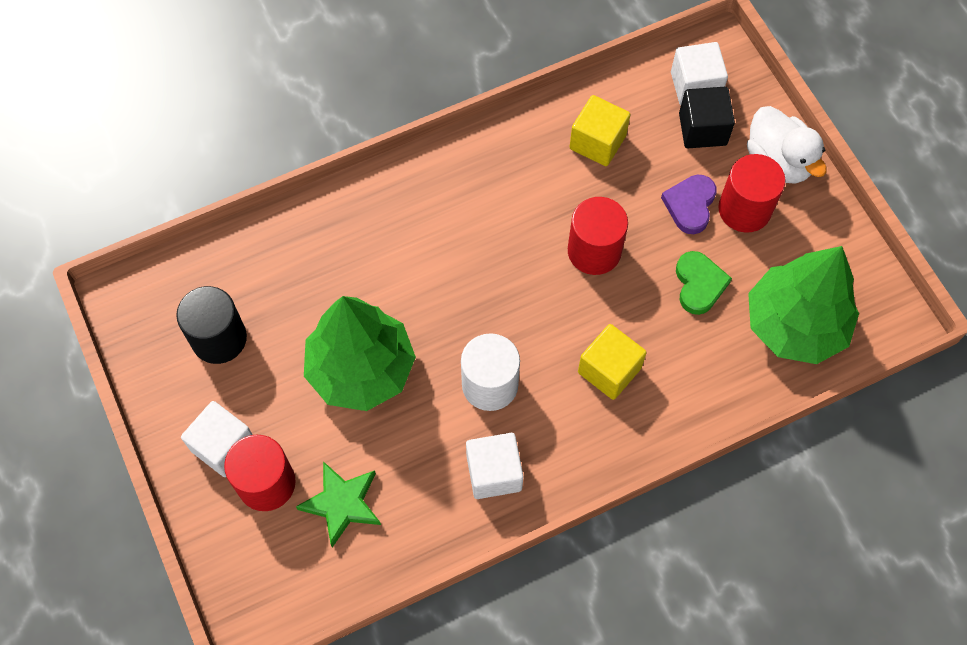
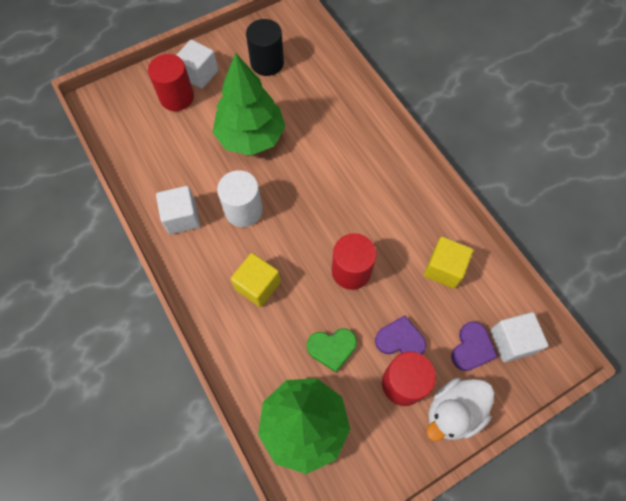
camera: 85 degrees right, 0 degrees up
green star [296,461,381,547] -> none
black cube [679,87,735,148] -> purple heart [451,321,498,371]

